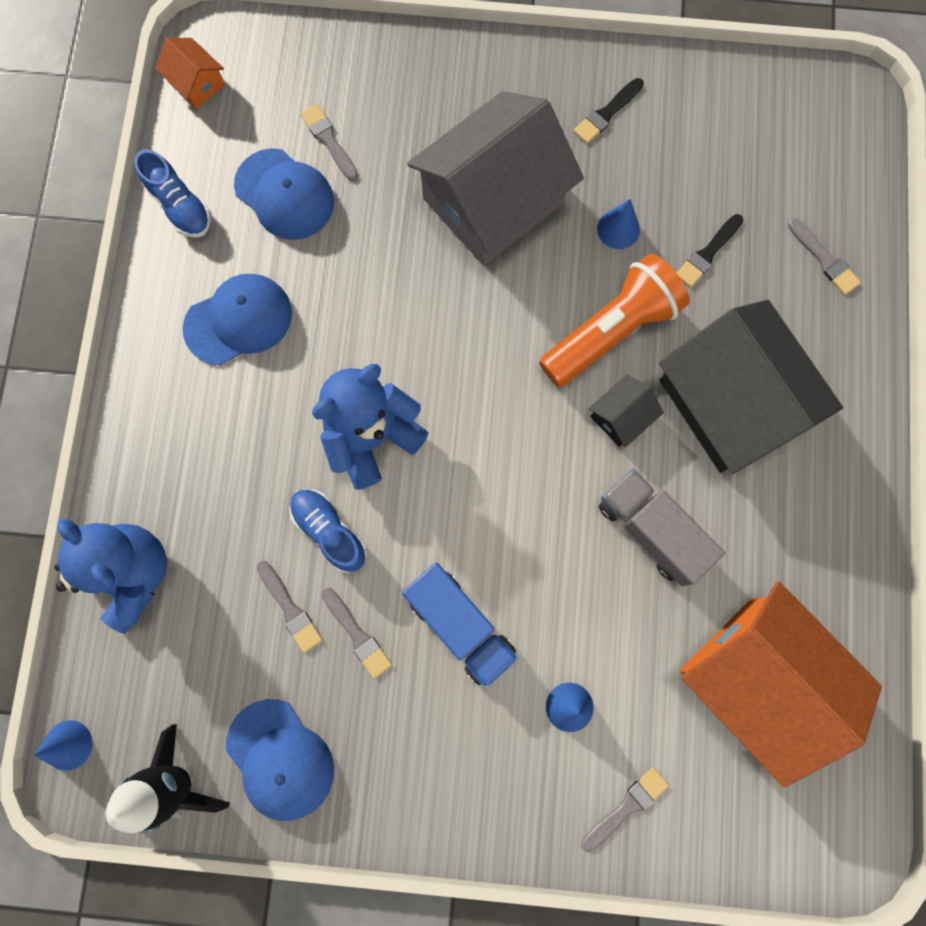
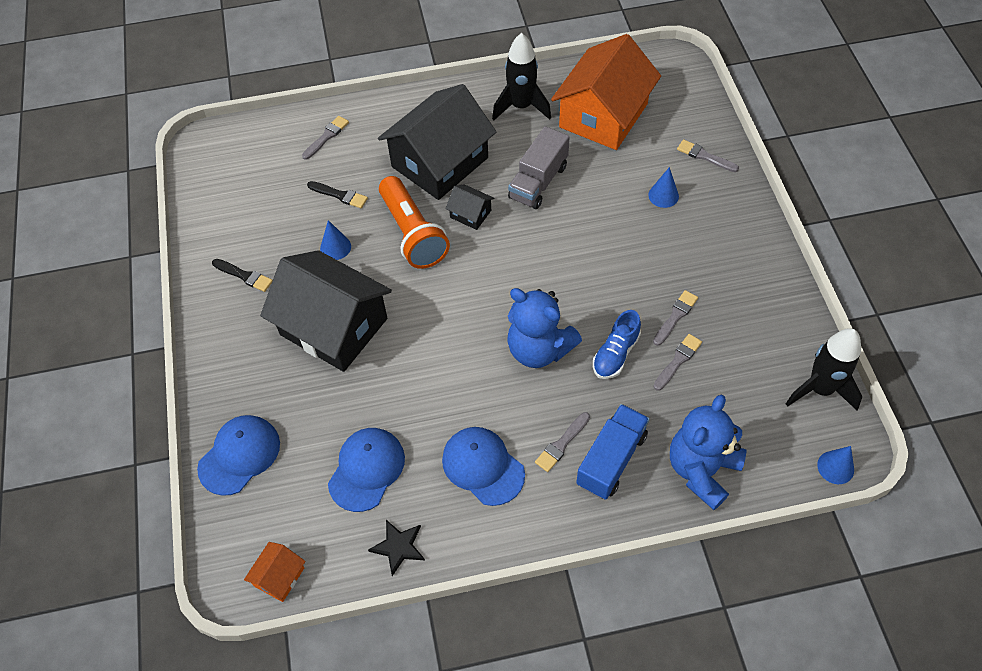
camera: 105 degrees left, 20 degrees down
blue shoe [134,149,211,238] -> black star [368,520,425,576]
blue cap [226,699,334,821] -> blue cap moved to [197,415,280,496]
grey brush [300,104,358,181] -> grey brush moved to [535,412,590,472]
blue truck [402,563,519,689] -> blue truck moved to [576,404,649,500]
grey house [407,91,584,266] -> black house [260,250,392,372]
orange flashlight [539,254,690,387] -> orange flashlight turned 150 degrees counterclockwise [379,176,450,269]
none -> black rocket [492,33,551,120]

